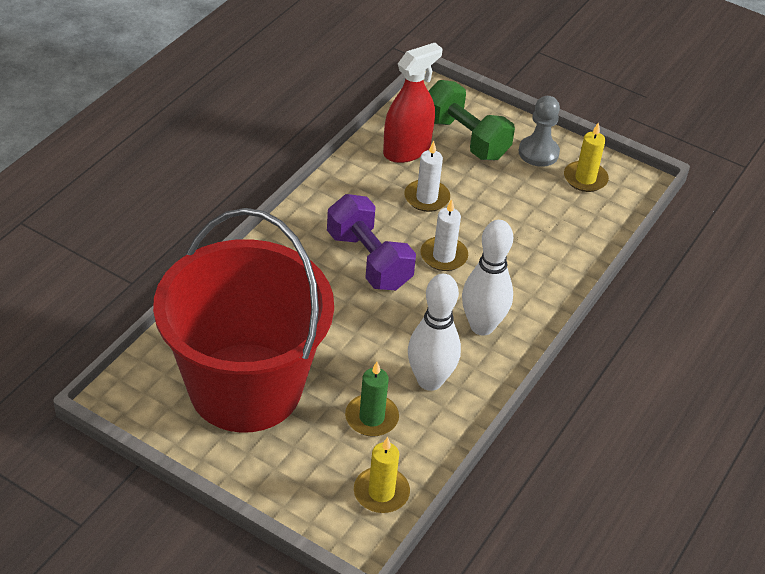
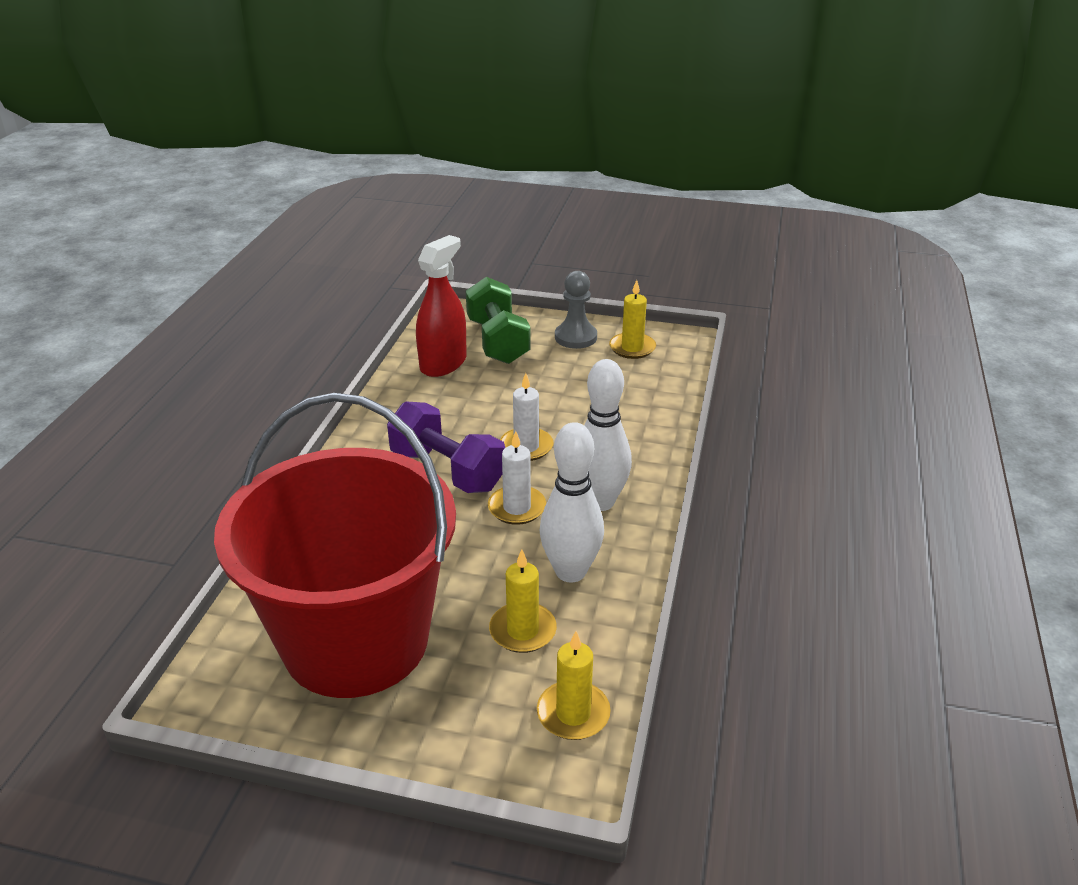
camera: 15 degrees left, 10 degrees down
green candle [345,362,399,437] -> yellow candle [489,550,557,653]
white candle [404,141,450,212] -> white candle moved to [488,431,546,525]
green dumbbell [429,80,515,160] -> green dumbbell turned 45 degrees clockwise [466,277,531,364]

